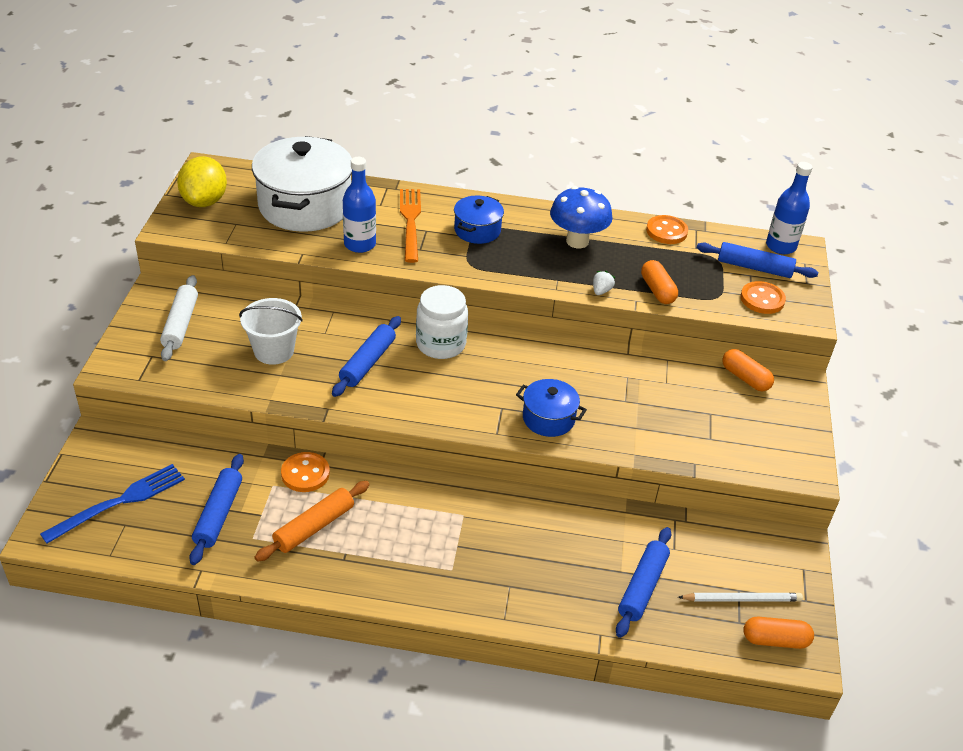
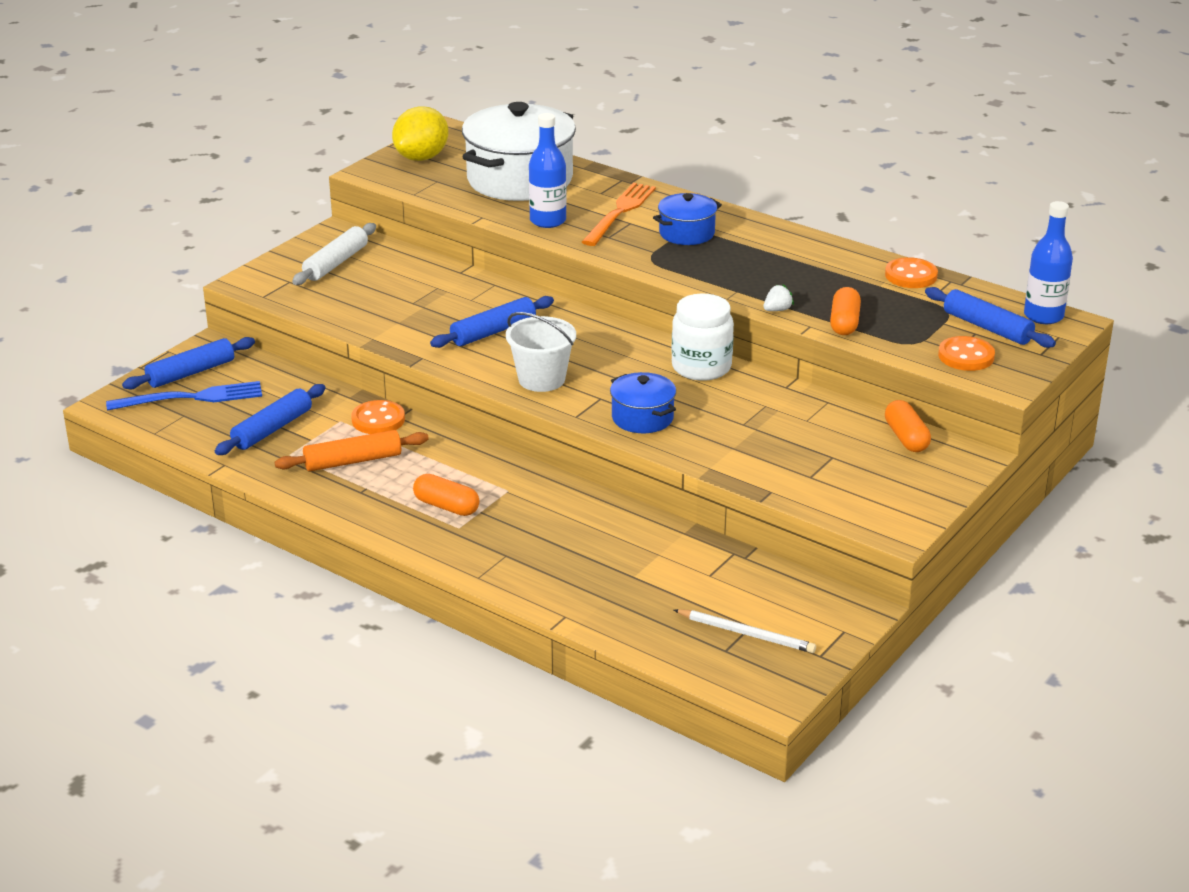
camera: 30 degrees right, 10 degrees down
white bucket [239,298,303,365] -> white bucket moved to [506,312,576,392]
white jar [416,285,468,359] -> white jar moved to [671,293,734,381]
blue mushroom [550,186,613,248] -> none
blue rolling pin [616,527,672,638] -> blue rolling pin moved to [122,337,255,389]
orange capsule [743,617,814,649] -> orange capsule moved to [413,474,480,516]

